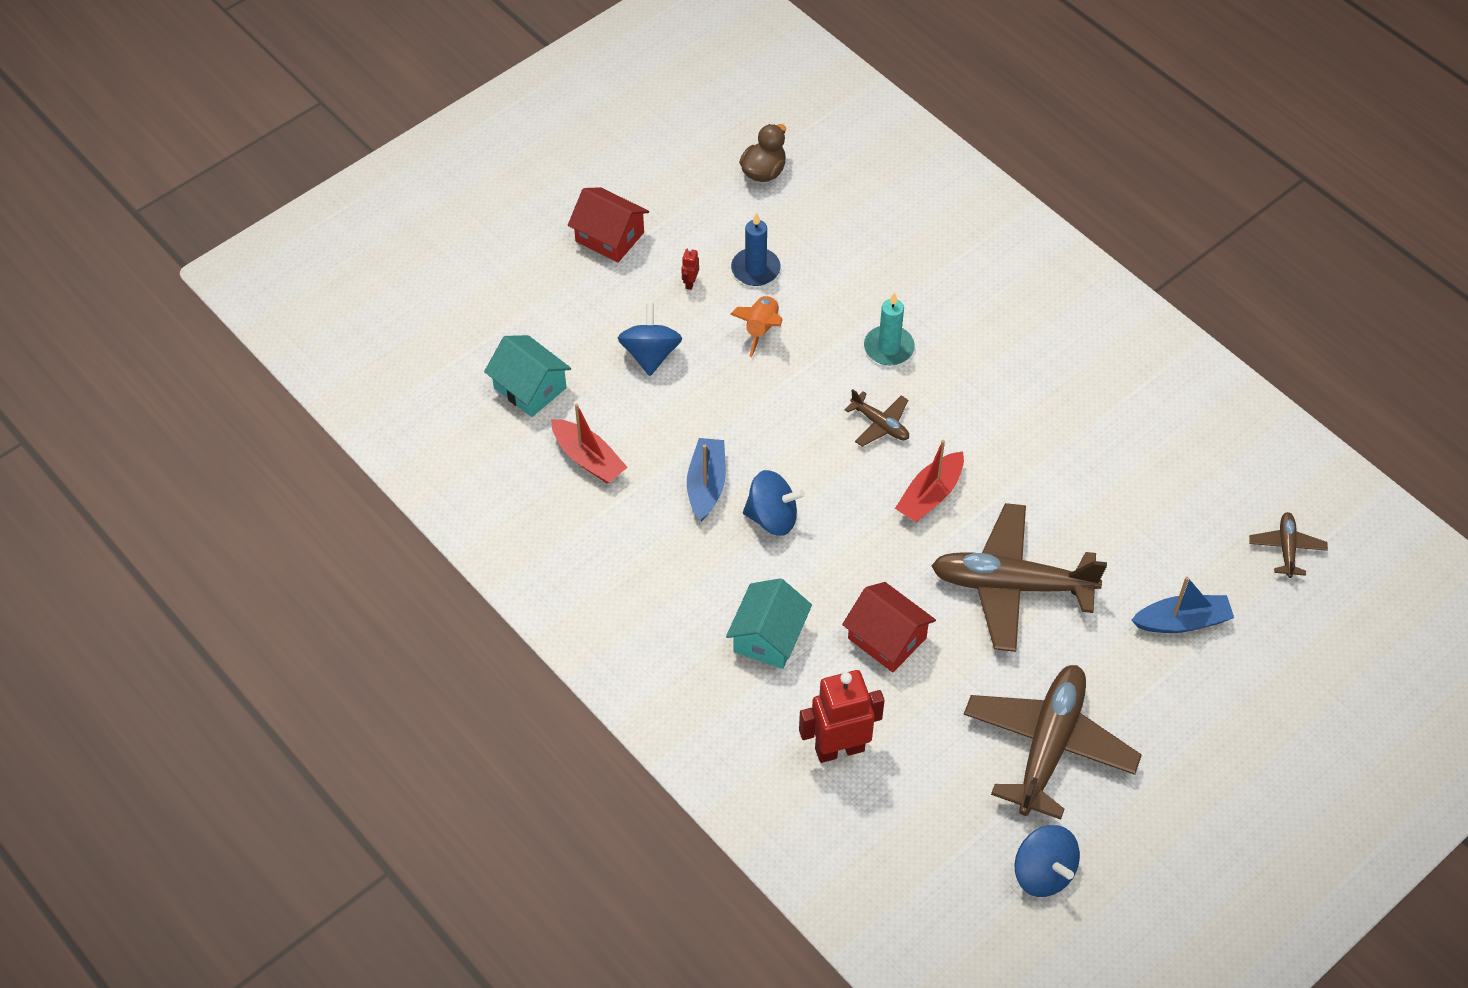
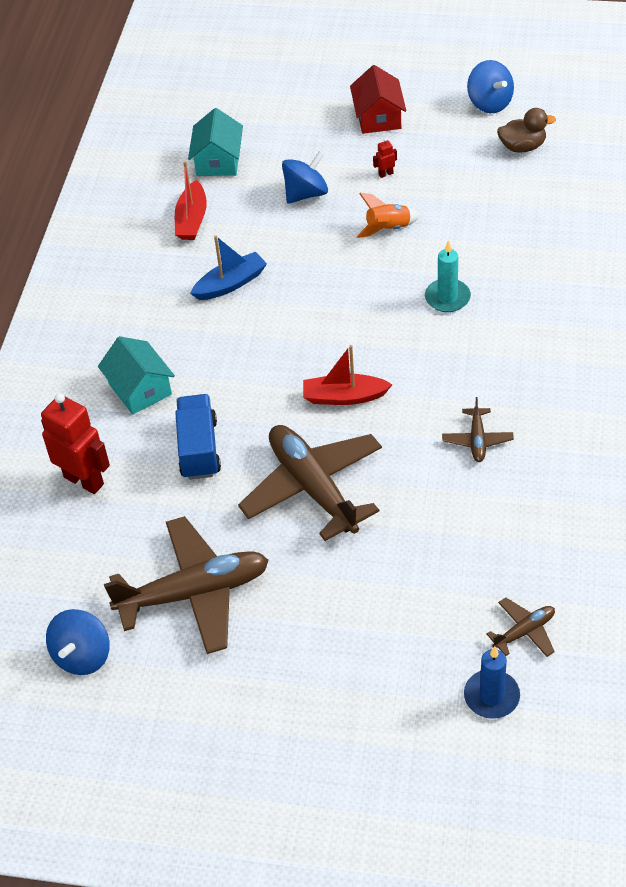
camera: 55 degrees right, 5 degrees down
turquoise house [726,578,812,669] -> turquoise house turned 75 degrees clockwise [98,336,175,415]
blue candle [731,212,780,286] -> blue candle moved to [464,646,520,719]
blue spinning top [743,470,805,536] -> blue spinning top moved to [467,60,514,113]
red house [842,582,936,672] -> blue truck [175,394,221,480]
brown plane [844,389,909,447] -> brown plane moved to [442,397,514,462]
blue boat [1131,576,1234,633] -> none

